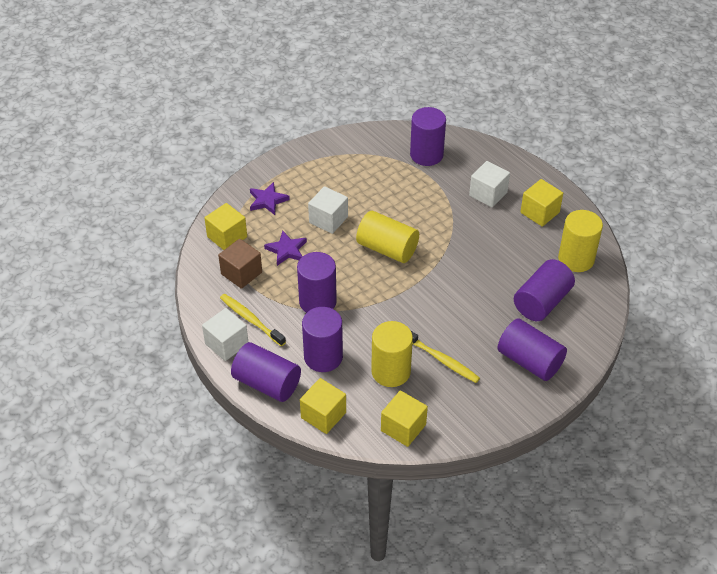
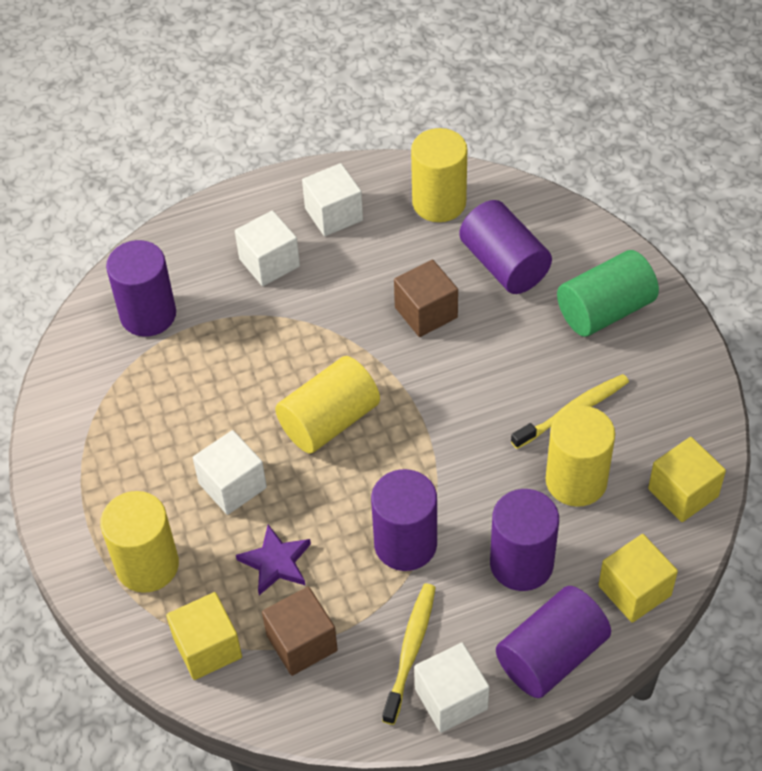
camera: 70 degrees left, 5 degrees up
yellow toothbrush [220,294,286,346] -> yellow toothbrush turned 135 degrees clockwise [382,584,436,725]
purple star [250,182,290,215] -> yellow cylinder [100,491,179,593]
purple cylinder [497,318,567,381] -> green cylinder [557,250,659,337]
yellow cube [520,179,563,227] -> white cube [302,163,363,236]
none -> brown cube [394,260,458,337]

